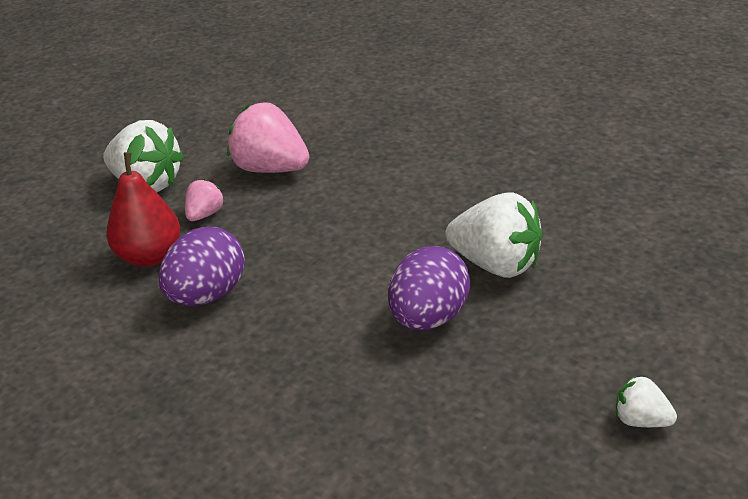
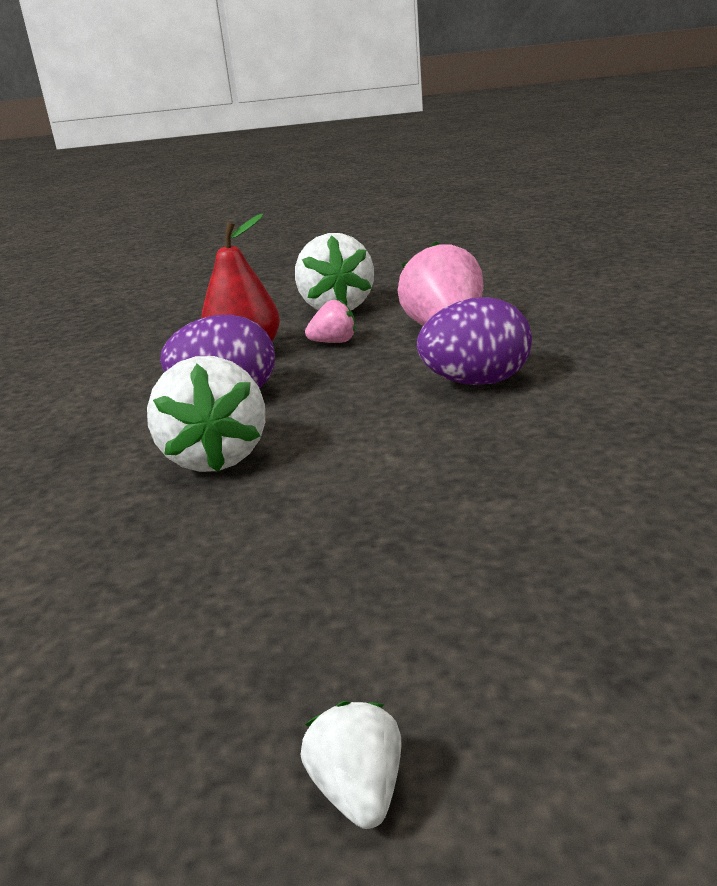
camera: 50 degrees right, 10 degrees down
purple egg [388,246,470,330] -> purple egg moved to [417,297,532,385]
white strawberry [445,192,542,278] -> white strawberry moved to [147,356,265,472]

